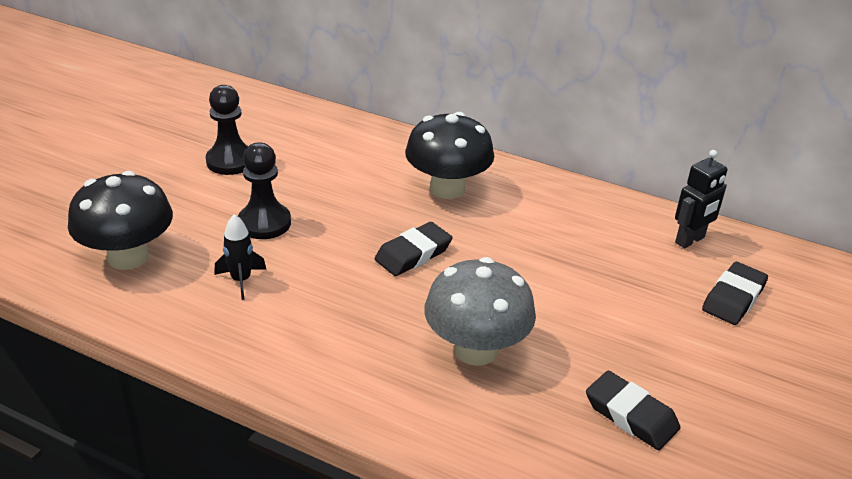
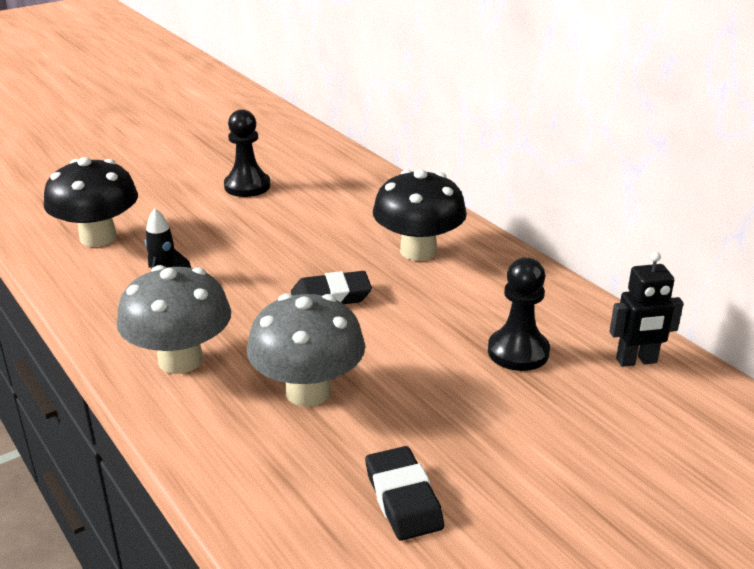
camera: 30 degrees right, 5 degrees down
black pawn [238,142,291,239] -> black pawn moved to [488,257,550,371]
black eraser [702,262,768,325] -> none
none -> grey mushroom [117,265,231,374]

